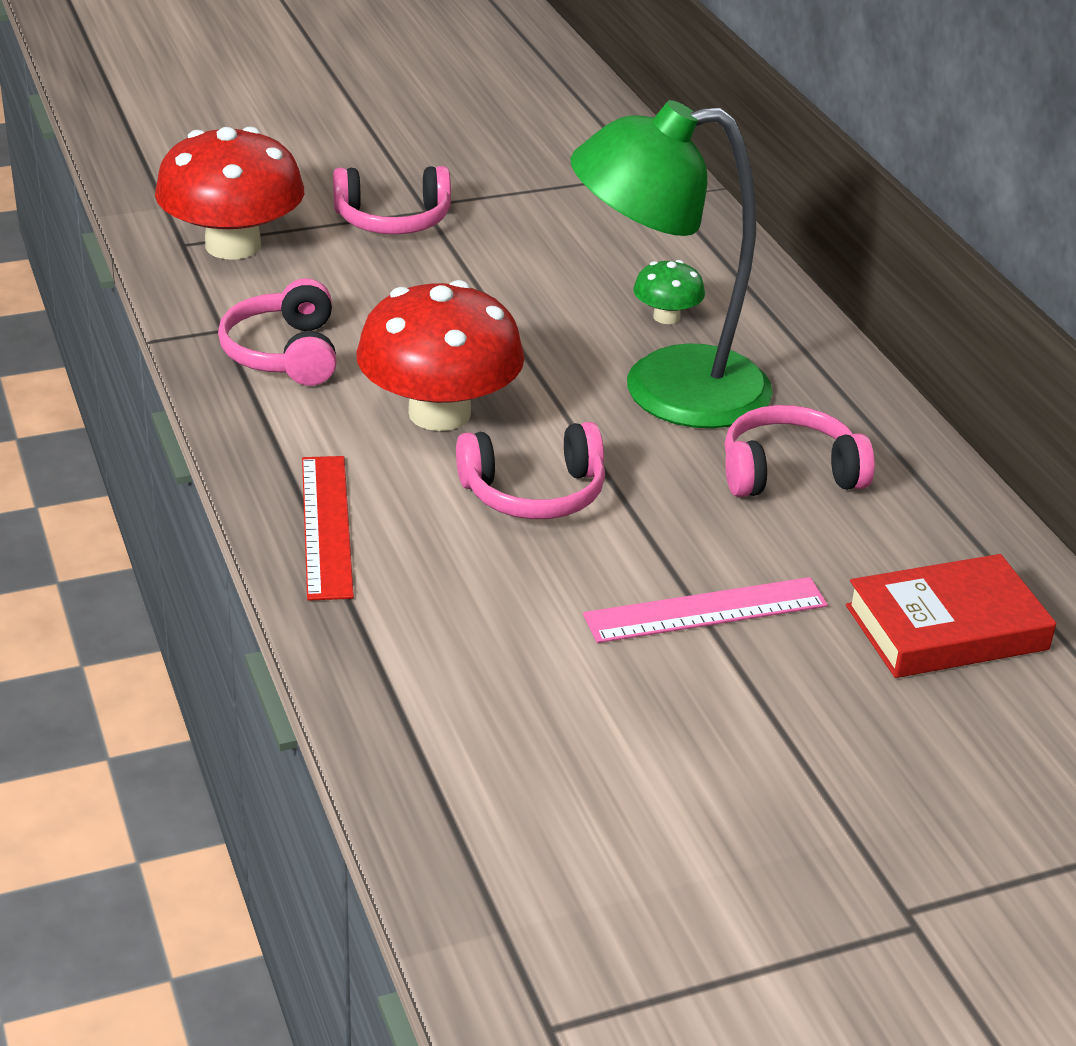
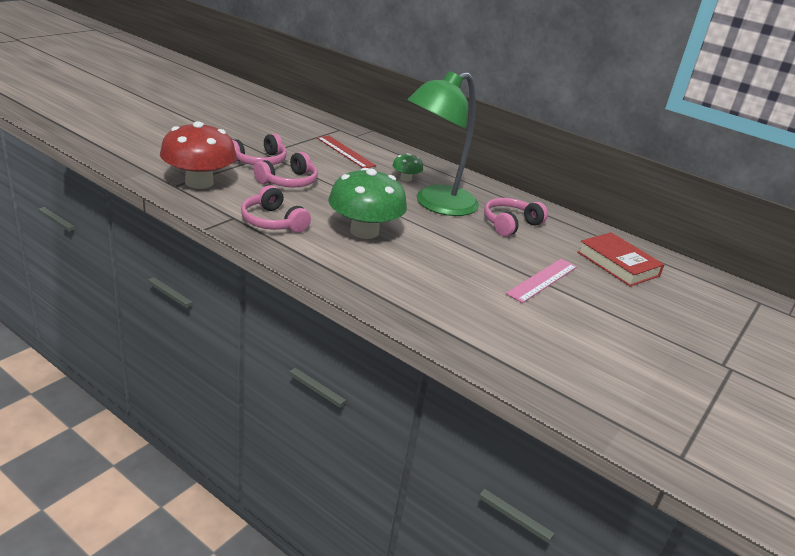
camera: 35 degrees left, 5 degrees down
red ruler [302,456,354,601] -> red ruler moved to [317,136,376,168]
red mushroom [356,280,525,431] -> green mushroom [328,168,407,239]
pink headphones [456,422,605,519] -> pink headphones moved to [254,152,318,187]
red book [846,554,1056,678] -> red book turned 75 degrees counterclockwise [577,232,665,287]

